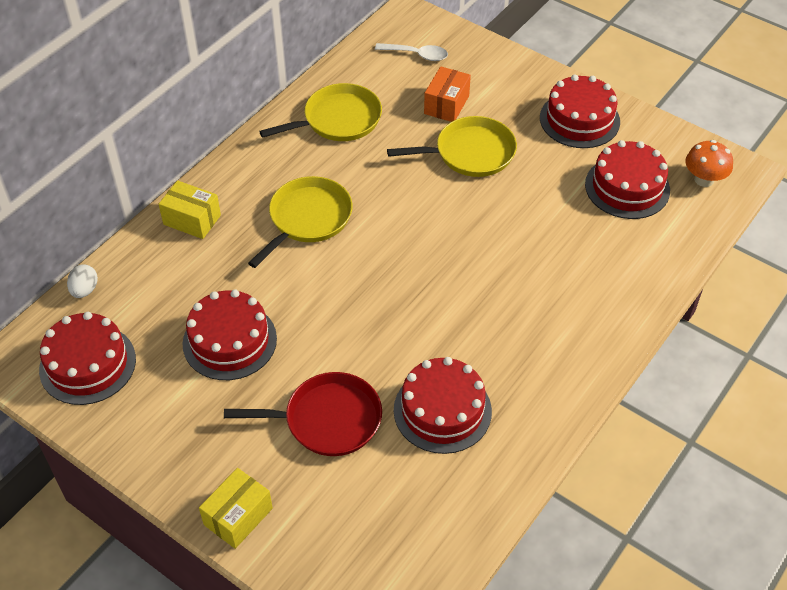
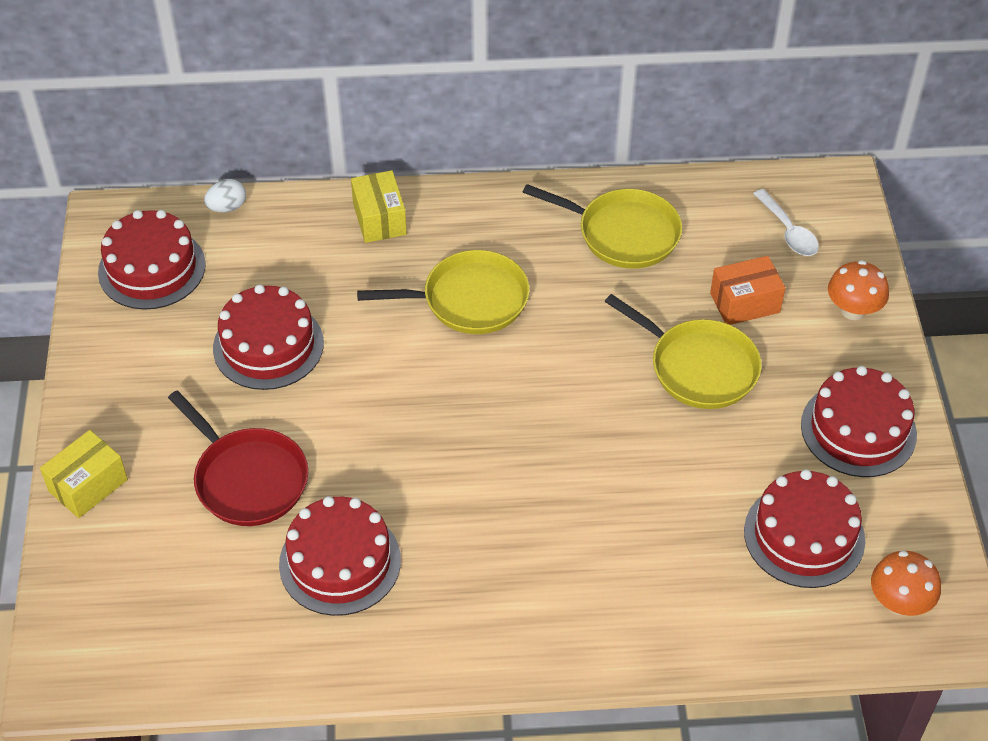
camera: 50 degrees right, 0 degrees up
yellow box [199,468,273,549] -> yellow box turned 45 degrees counterclockwise [40,430,128,518]
none -> orange mushroom [828,260,889,320]

